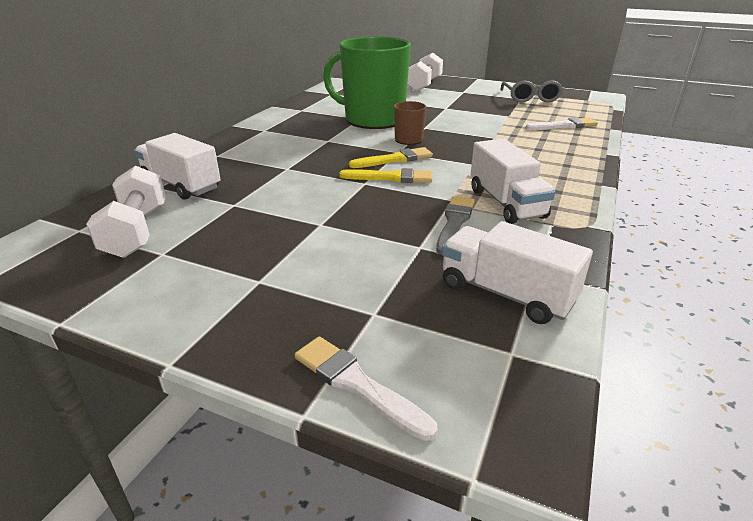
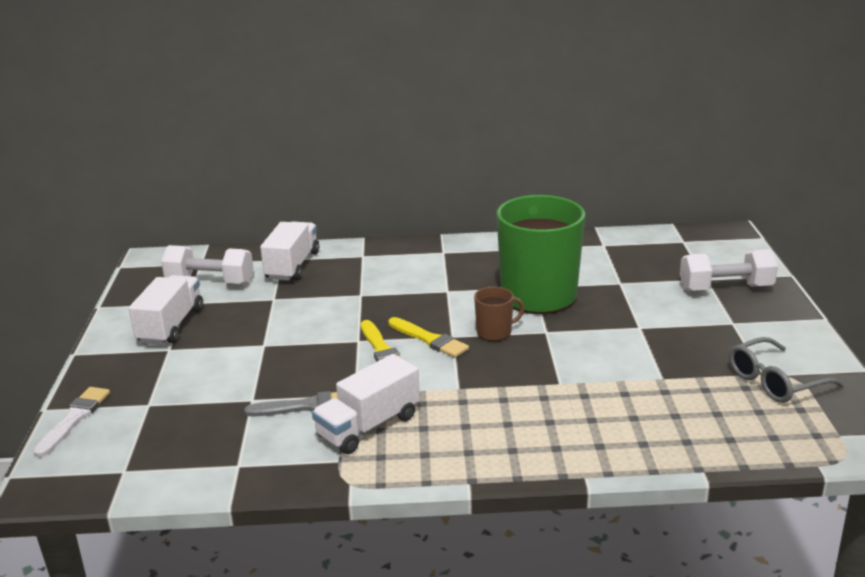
camera: 65 degrees right, 5 degrees down
white dumbbell [86,165,166,258] -> white dumbbell turned 45 degrees clockwise [161,245,253,284]
white truck [442,221,593,324] -> white truck moved to [129,275,203,345]
white brush [525,117,598,130] -> none

